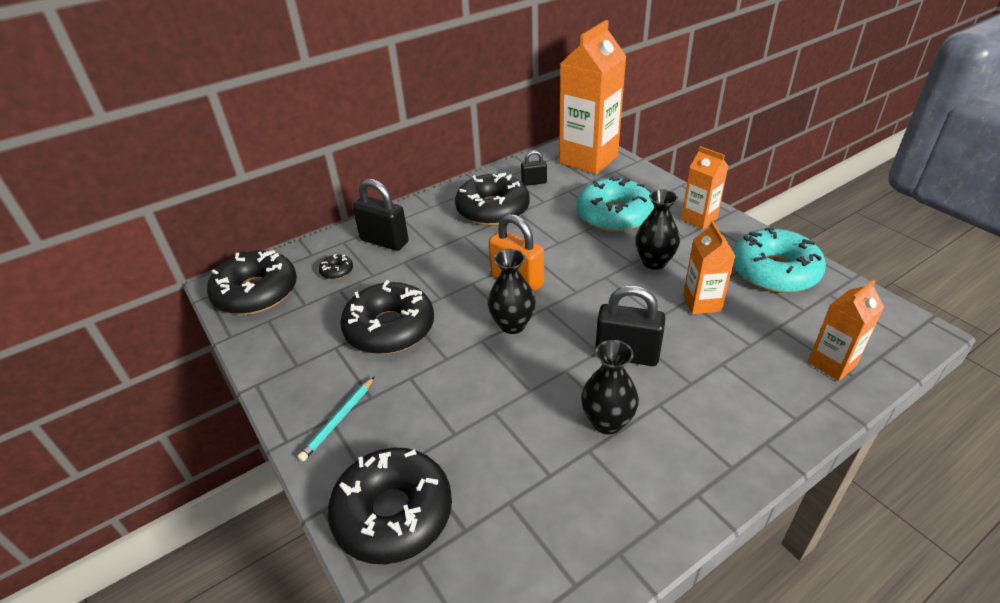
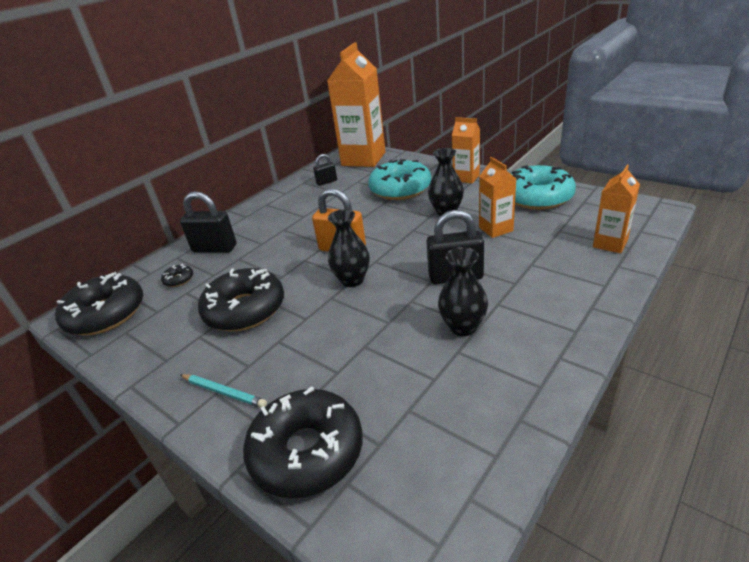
camera: 15 degrees left, 5 degrees down
turquoise pencil [297,377,374,462] -> turquoise pencil turned 75 degrees counterclockwise [180,374,267,408]
black donut [455,173,530,226] -> none

